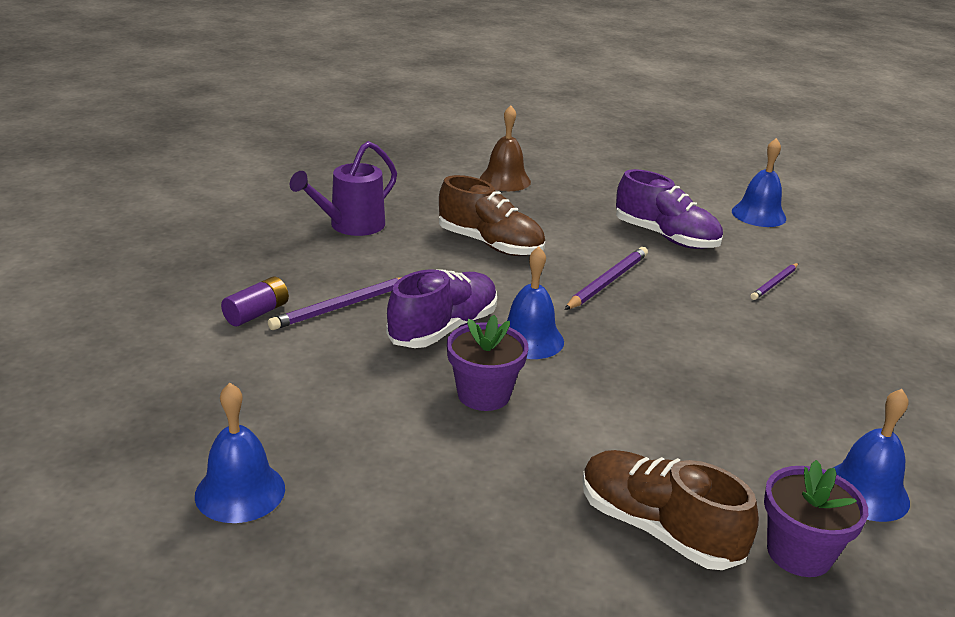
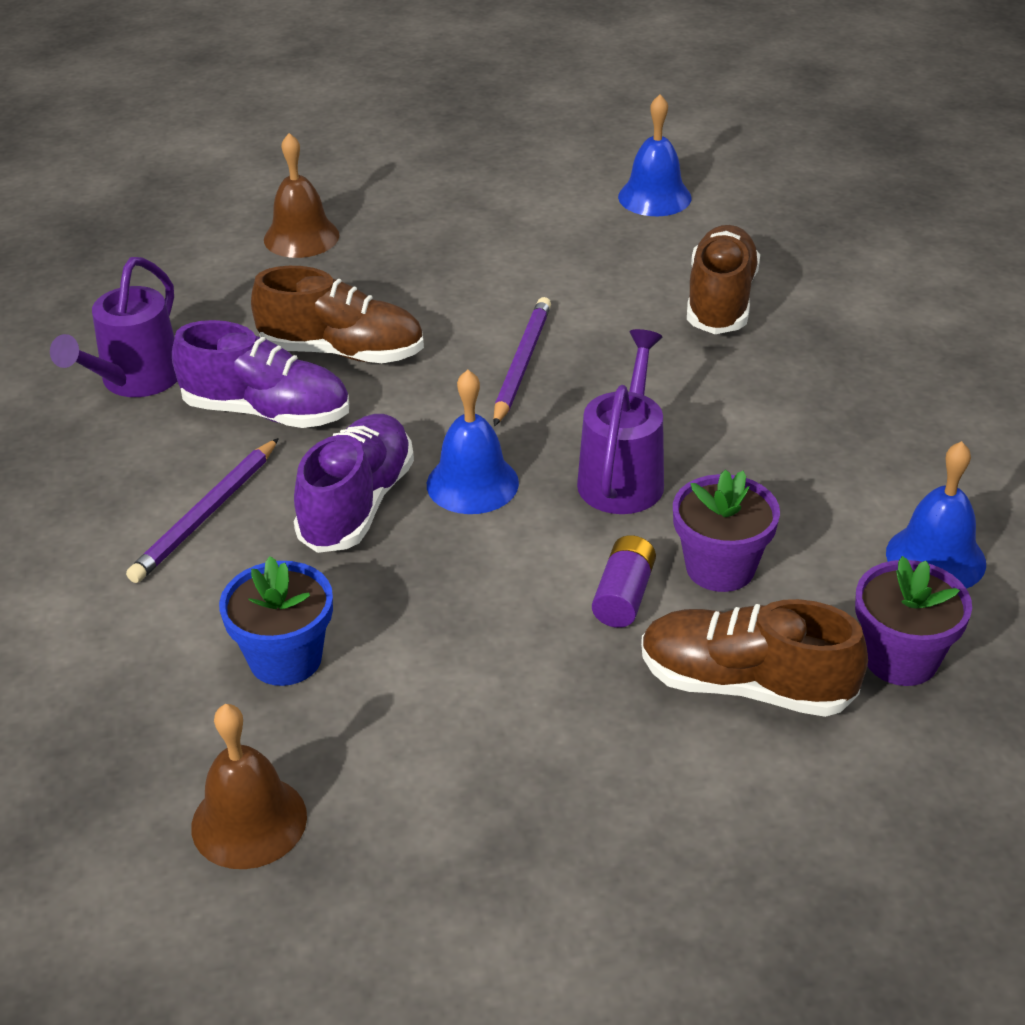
camera: 20 degrees left, 10 degrees up
blue bell [195,383,285,523] -> brown bell [191,704,307,869]
purple battery [221,276,289,327] -> purple battery moved to [592,535,656,628]
purple flower pot [447,315,528,411] -> purple flower pot moved to [673,469,780,592]
purple shoe [616,169,723,249] -> purple shoe moved to [172,320,349,428]
purple pencil [751,263,798,300] -> brown shoe [687,225,760,334]
none -> blue flower pot [219,556,333,686]
none -> purple watering can [577,329,664,514]

